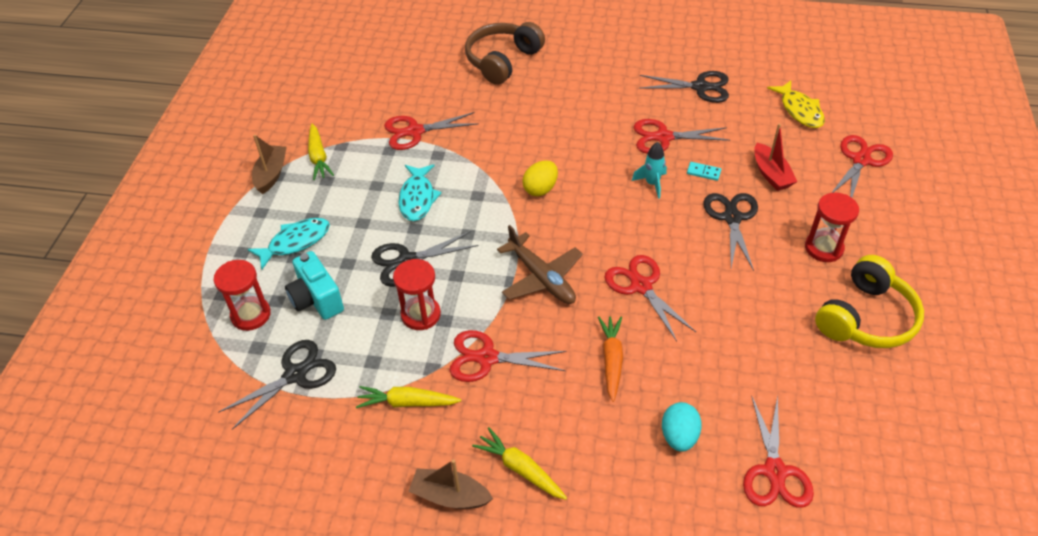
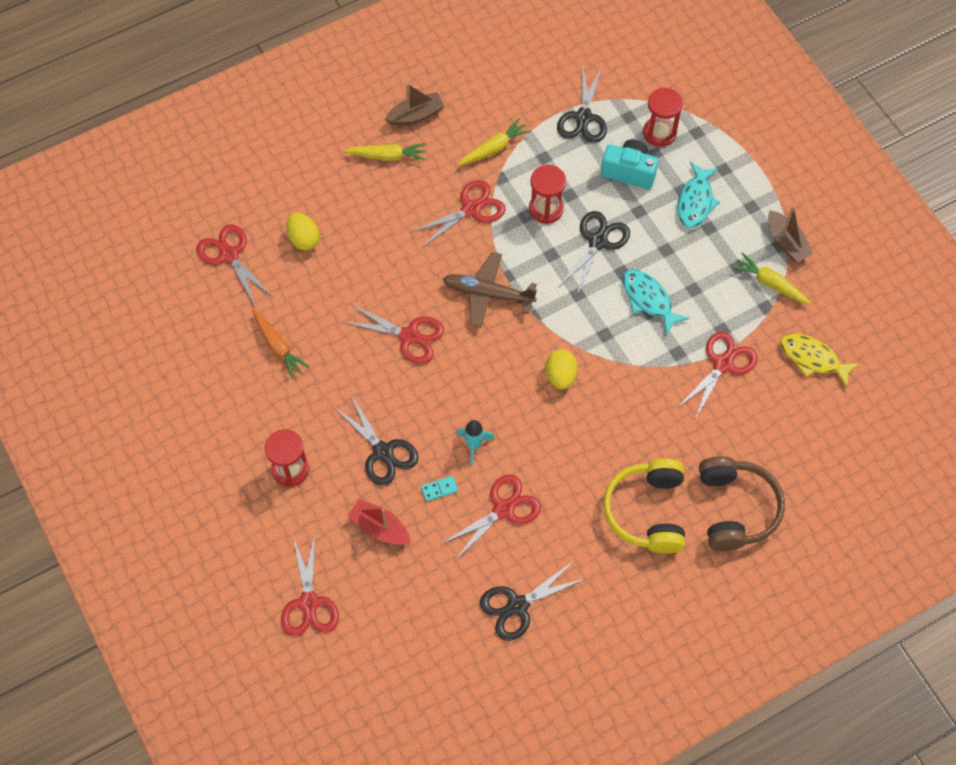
camera: 140 degrees right, 15 degrees up
orange carrot [598,316,623,402] -> orange carrot moved to [252,309,310,379]
turquoise egg [662,402,702,452] -> yellow egg [287,213,320,251]
yellow fish [767,81,825,128] -> yellow fish moved to [780,333,860,388]
yellow headphones [815,255,924,348] -> yellow headphones moved to [603,459,685,554]

